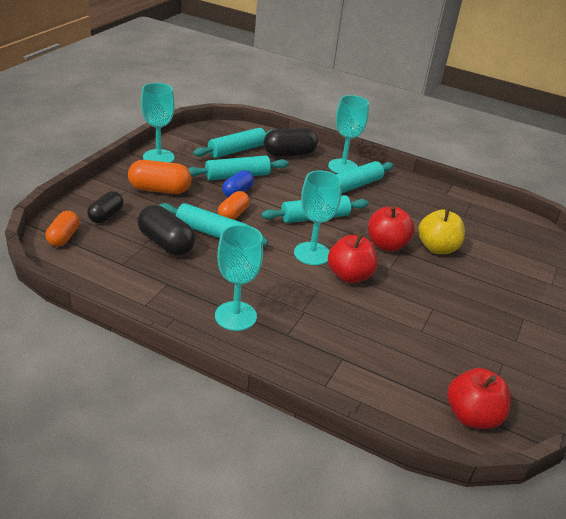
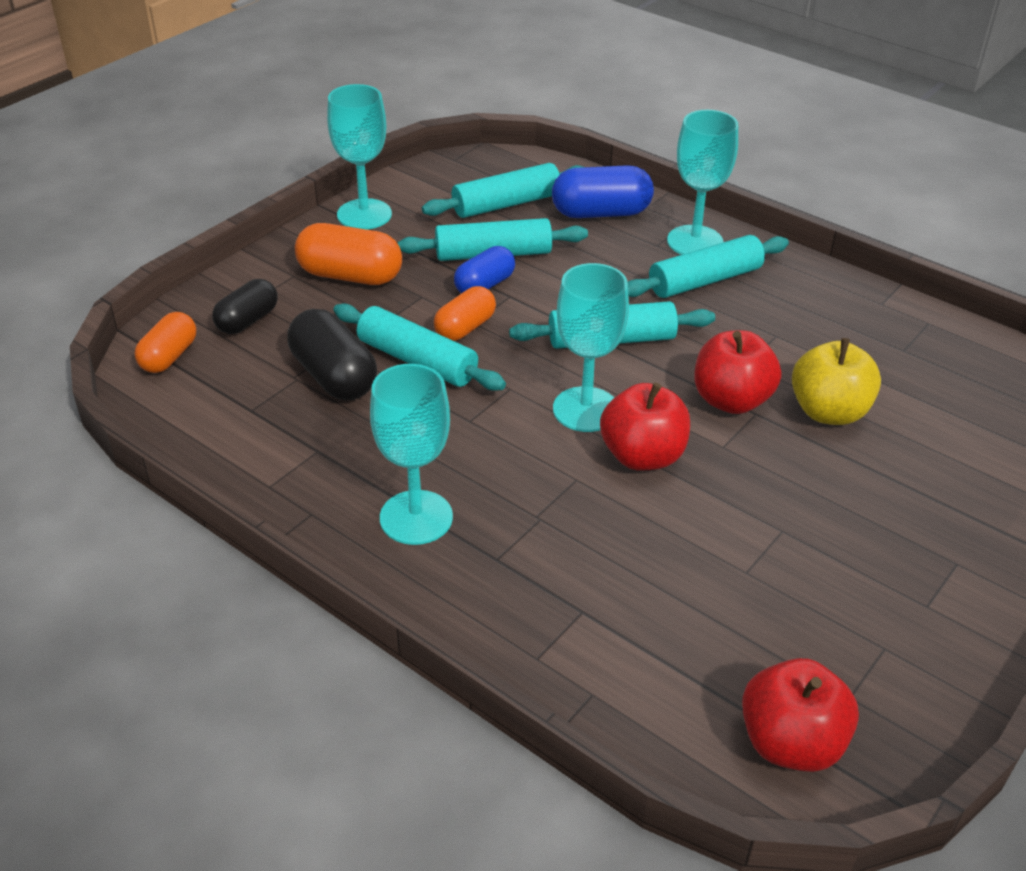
camera: 15 degrees right, 5 degrees up
black capsule [264,128,318,157] -> blue capsule [552,165,654,218]

